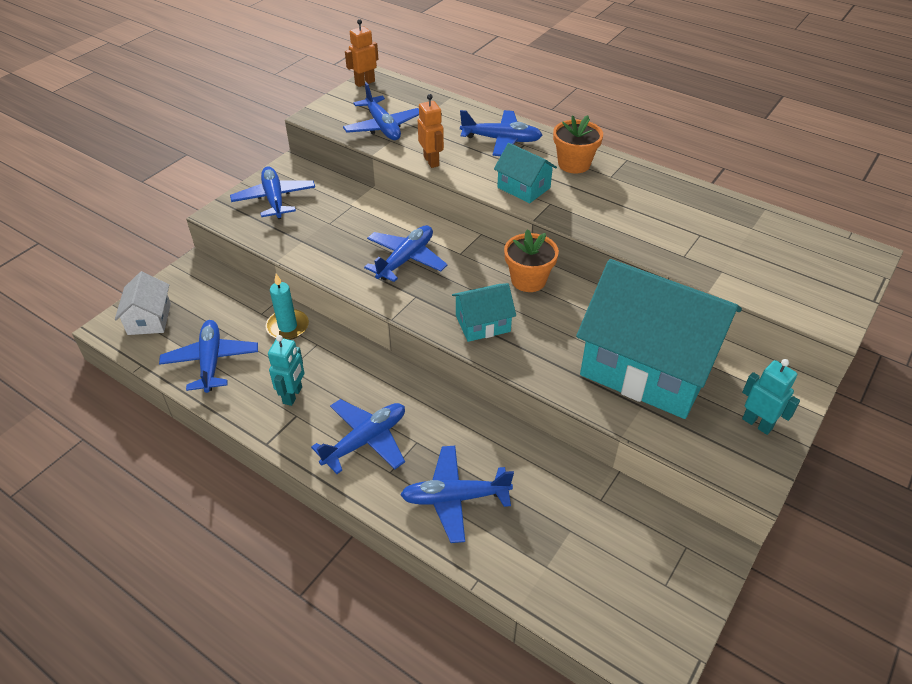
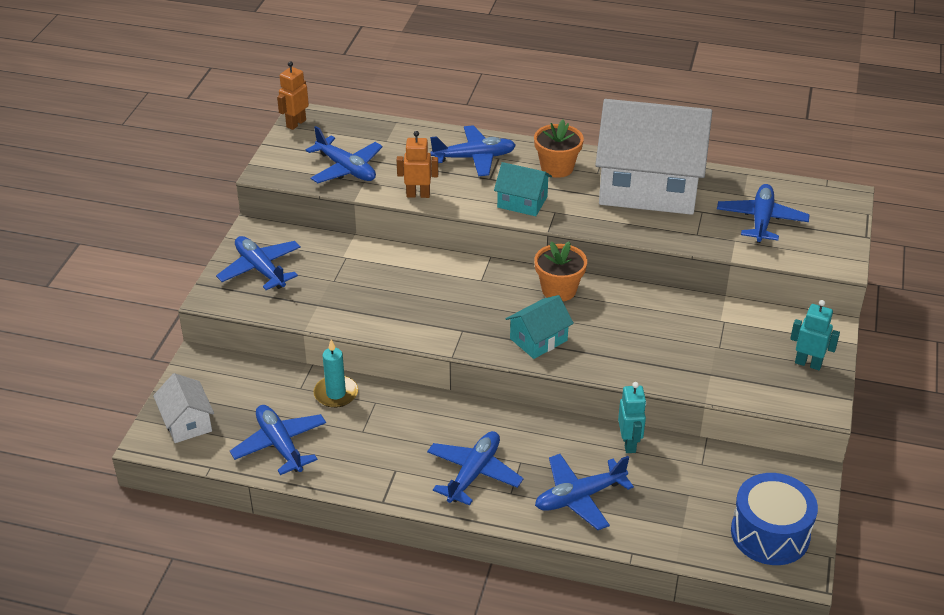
camera: 20 degrees left, 5 degrees down
turquoise robot [268,335,304,406] -> turquoise robot moved to [618,382,647,453]
blue plane [364,225,447,282] -> blue plane moved to [717,184,810,243]
orange robot [418,94,444,168] -> orange robot turned 45 degrees counterclockwise [397,131,438,198]
turquoise house [576,259,742,419] -> none
none -> white house [595,99,712,215]
none -> blue drum [731,473,818,565]

